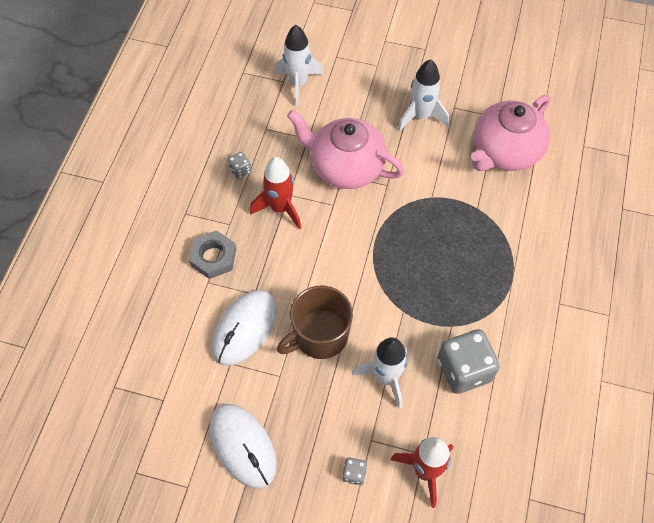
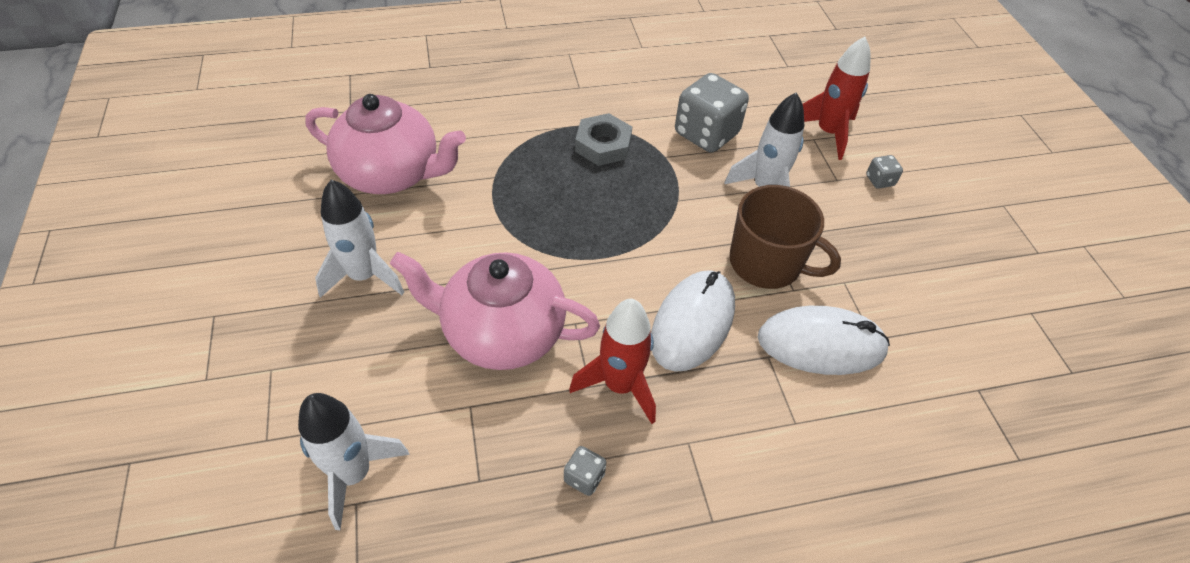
camera: 120 degrees left, 10 degrees down
grey nut [189,230,236,279] -> grey nut moved to [575,113,632,166]
white mouse [209,404,277,488] -> white mouse moved to [651,270,735,372]
pink teapot [287,110,405,189] -> pink teapot turned 105 degrees clockwise [390,252,600,370]

